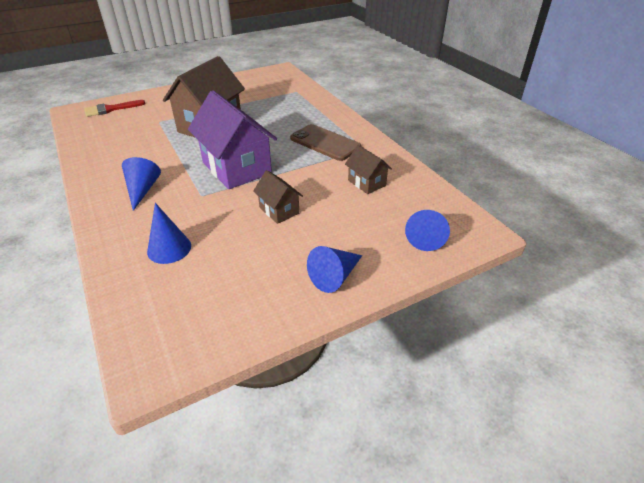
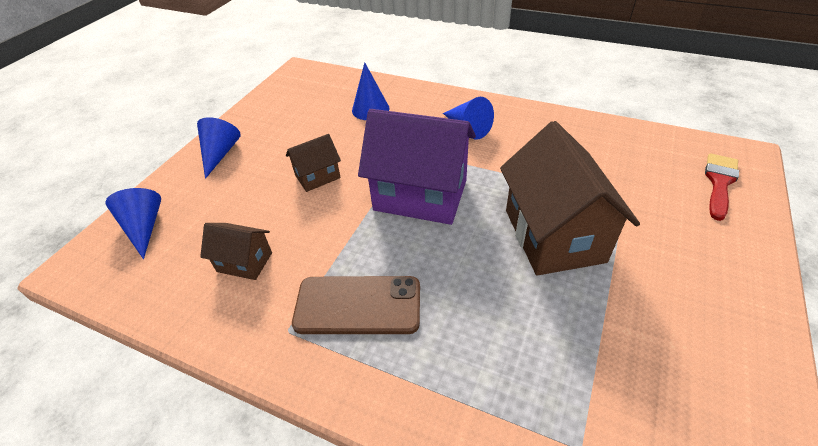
camera: 145 degrees right, 5 degrees up
brown house [253,170,303,224] -> brown house turned 45 degrees counterclockwise [286,134,341,192]

